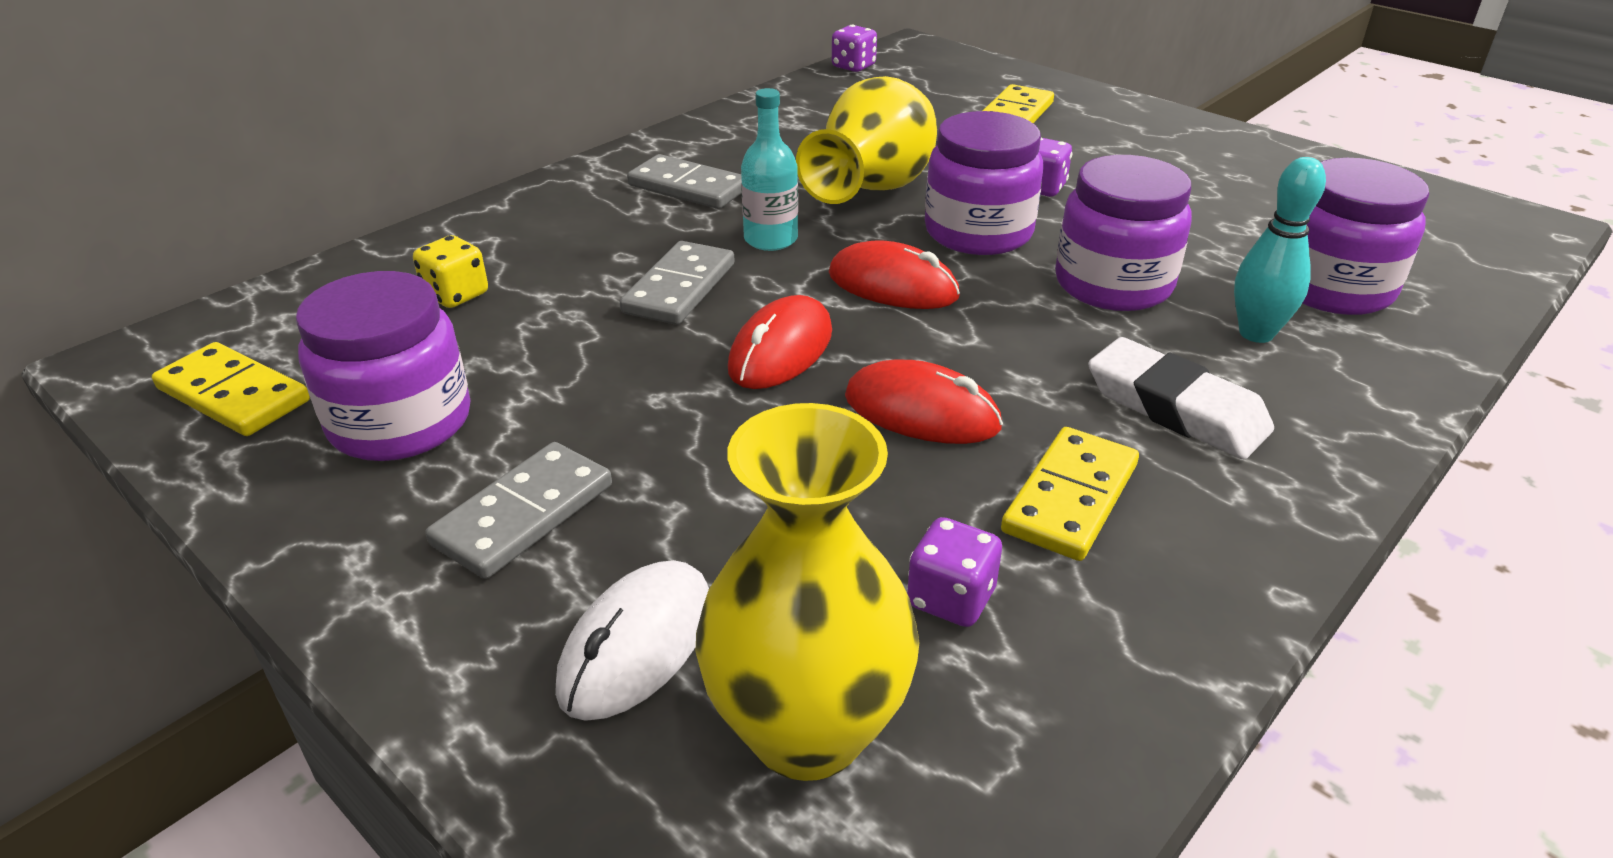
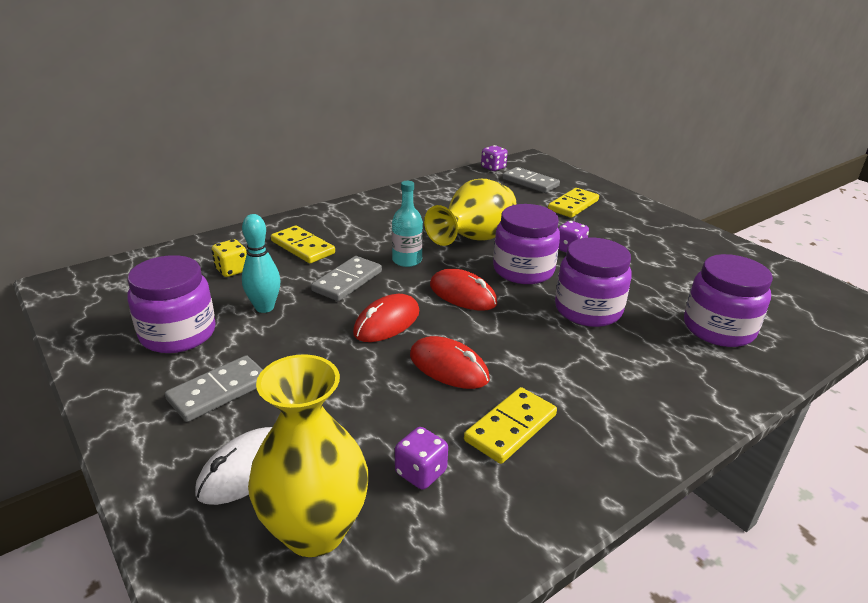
camera: 10 degrees right, 5 degrees down
yellow domino [152,342,310,436] -> yellow domino moved to [271,226,335,263]
grey domino [627,154,742,209] -> grey domino moved to [502,167,560,193]
white eraser [1088,337,1274,459] -> none
turquoise bowling pin [1234,157,1326,343] -> turquoise bowling pin moved to [242,214,281,313]

